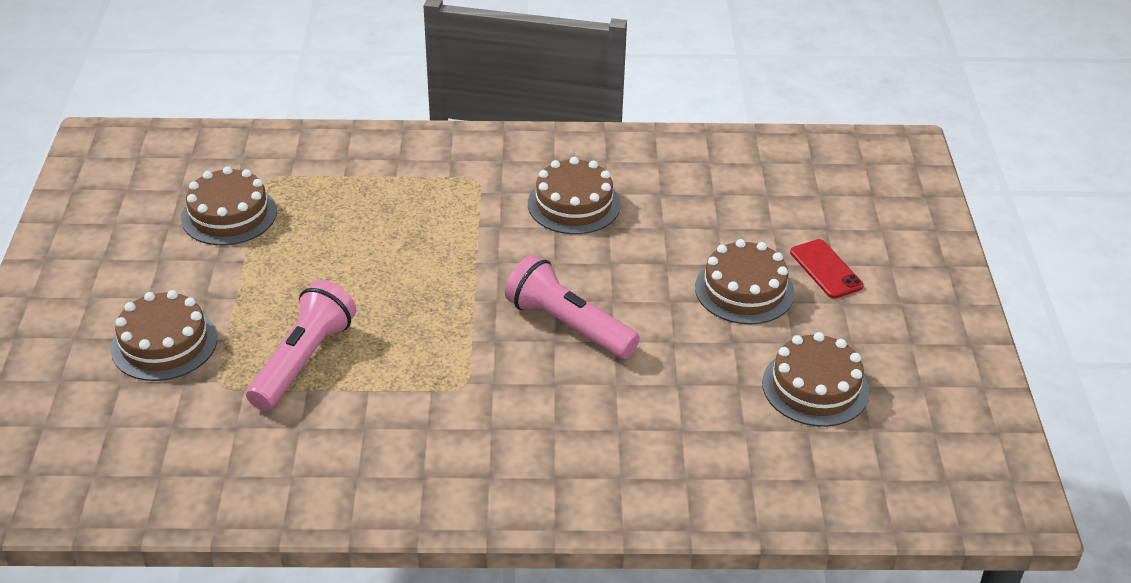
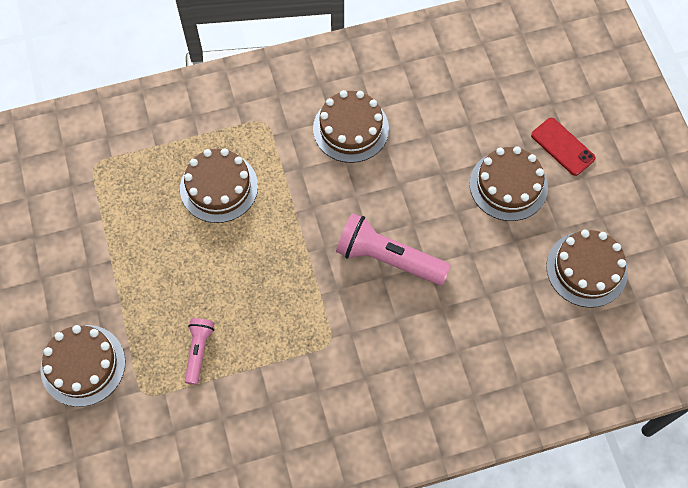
camera: 15 degrees left, 25 degrees up
brown cake [181,166,277,245] -> brown cake moved to [180,148,258,223]
pink flashlight [246,280,356,411] -> pink flashlight [185,318,214,385], size x0.56

